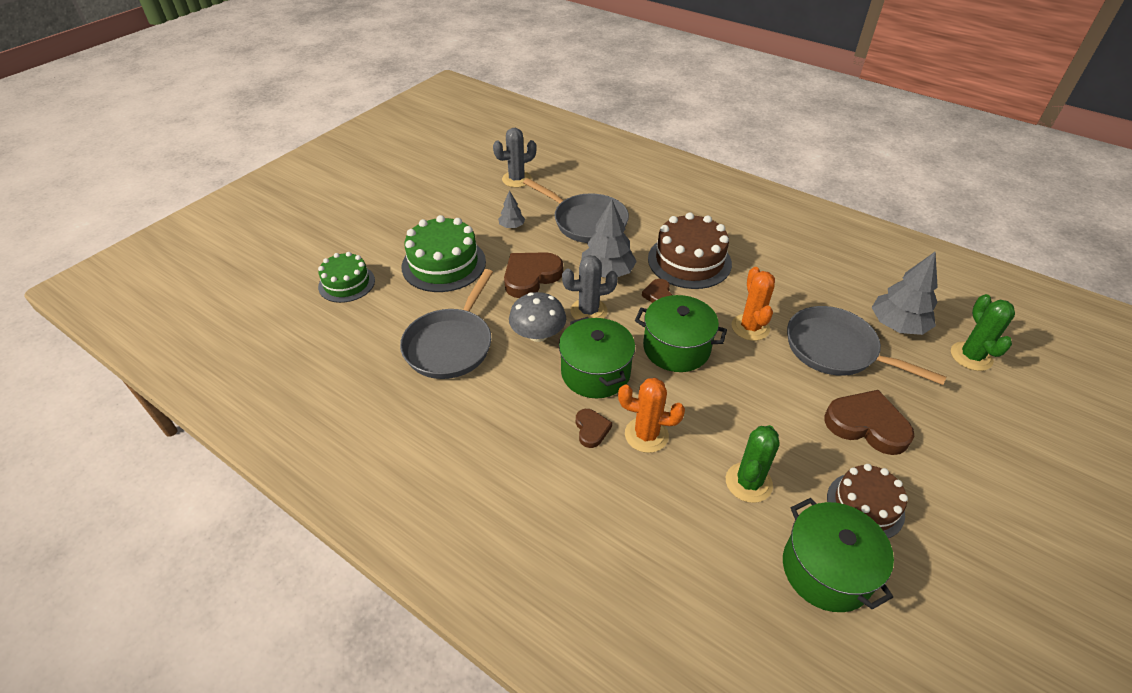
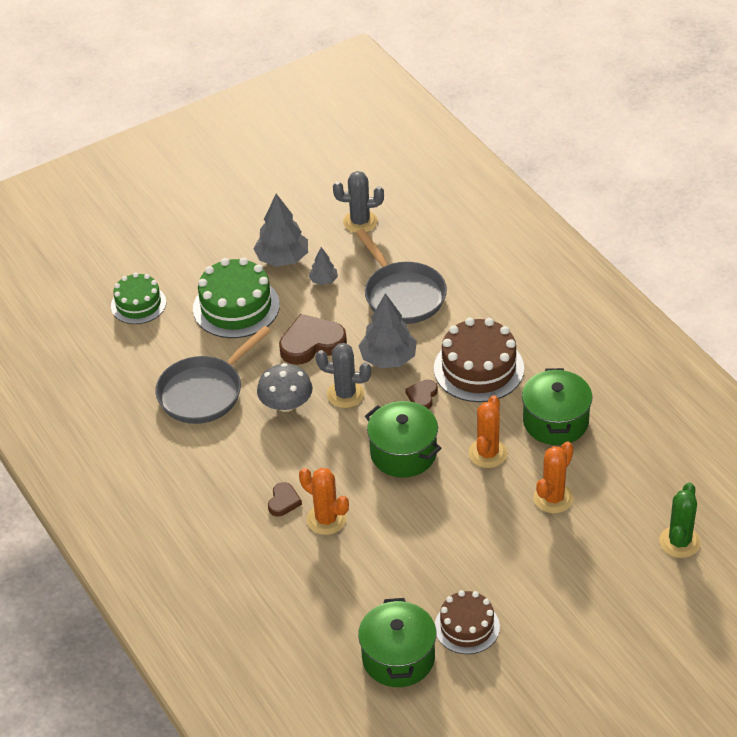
camera: 25 degrees right, 0 degrees up
green pot [559,317,635,398] -> green pot moved to [522,368,592,445]
green cactus [726,425,780,503] -> none
grey pan [787,306,947,385] -> orange cactus [533,442,574,513]
brown heart [824,390,914,455] -> none
grey tree [871,251,938,335] -> grey tree moved to [253,194,308,267]

